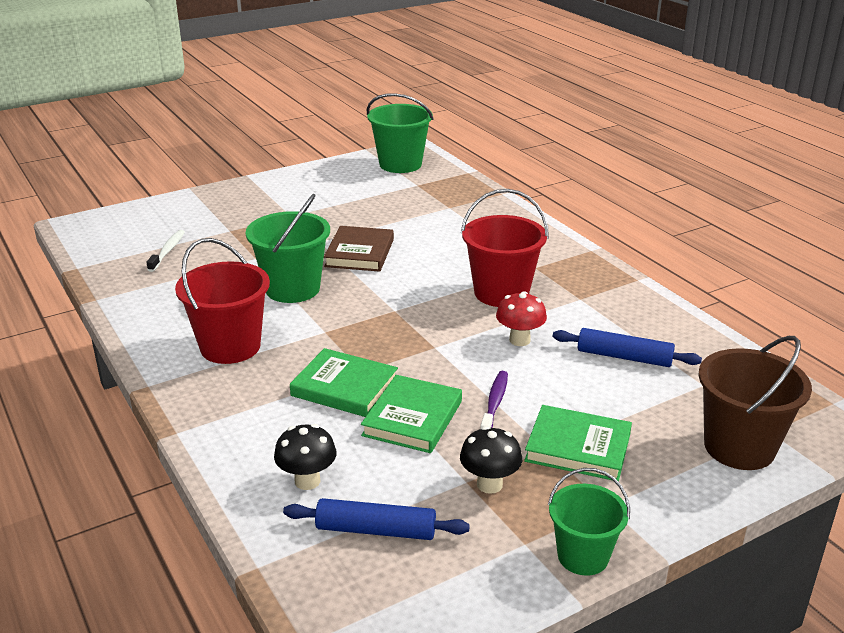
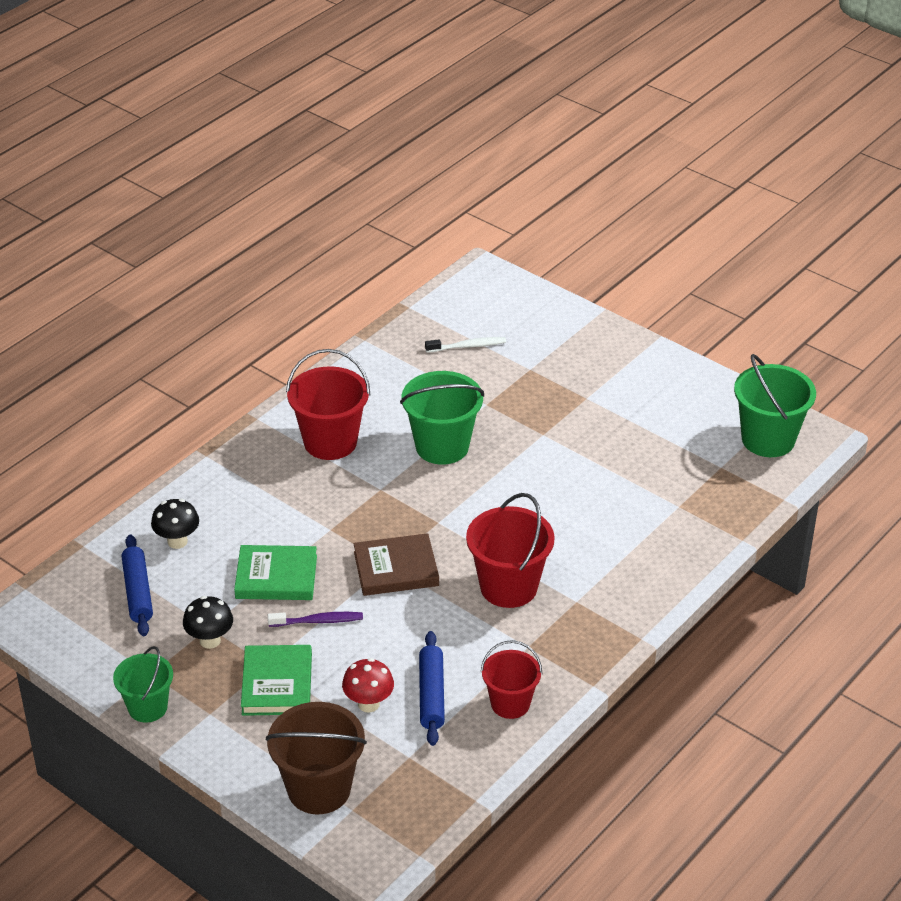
camera: 70 degrees right, 10 degrees up
green book [290,348,398,417] -> none
brown book [324,226,394,272] -> brown book moved to [354,533,439,596]
red mushroom [496,291,547,346] -> red mushroom moved to [342,658,394,712]
none -> red bucket [481,640,542,719]

